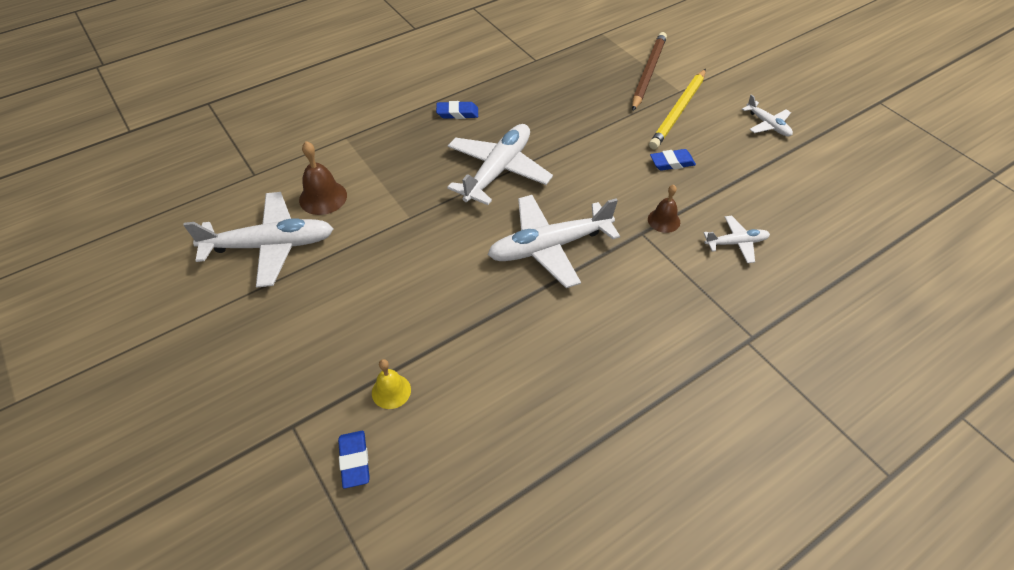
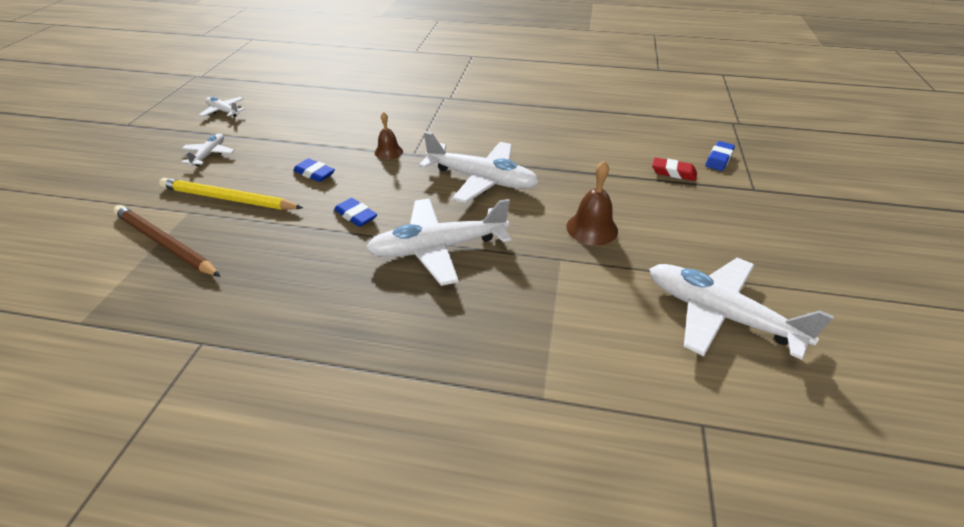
camera: 135 degrees left, 10 degrees down
brown bell [299,141,347,215] -> brown bell moved to [566,161,618,245]
yellow bell [372,359,411,409] -> red eraser [652,157,697,181]
blue eraser [436,101,478,119] -> blue eraser moved to [334,198,377,227]
brown pencil [632,32,667,111] -> brown pencil turned 60 degrees clockwise [113,205,221,277]
yellow pencil [649,69,706,149] -> yellow pencil turned 150 degrees counterclockwise [159,178,303,210]
white plane [703,216,770,263] -> white plane moved to [199,97,245,117]

